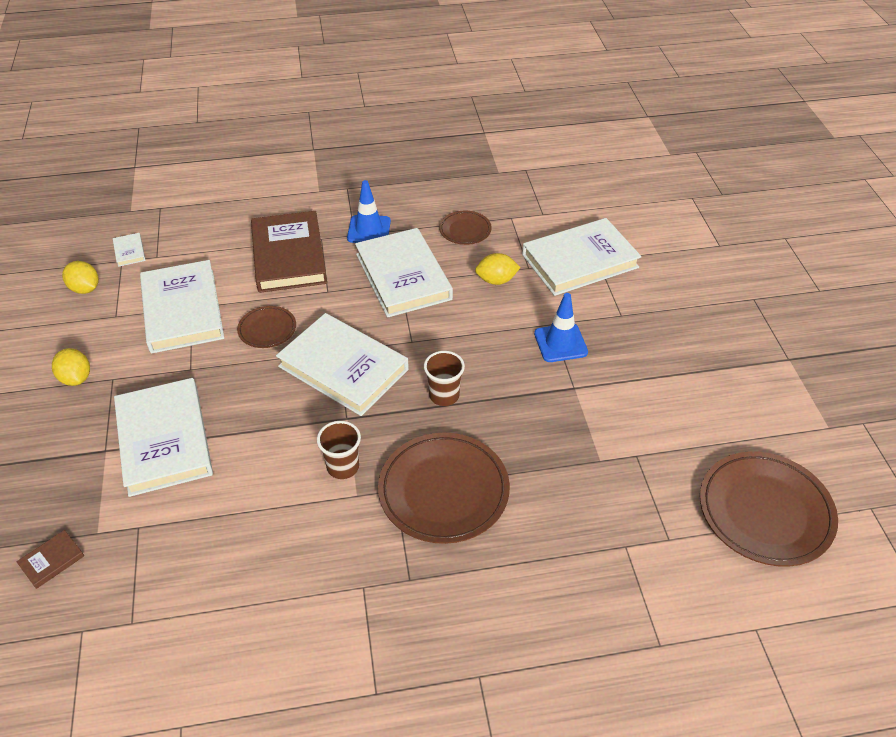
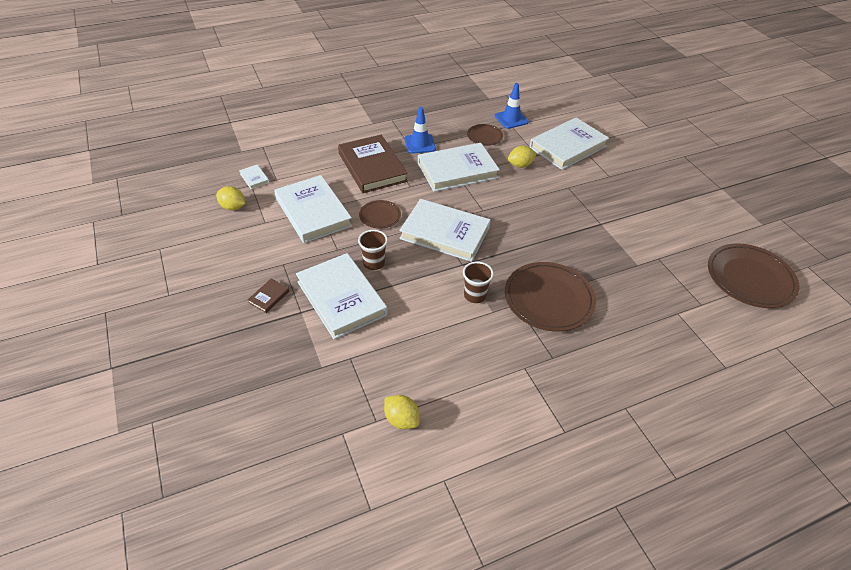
camera: 15 degrees left, 0 degrees up
brown book [17,530,84,589] -> brown book moved to [248,279,289,313]
yellow lemon [52,348,90,386] -> yellow lemon moved to [384,395,420,429]
white book [355,228,453,318] -> white book turned 75 degrees counterclockwise [418,143,500,192]
brown cup [424,351,465,406] -> brown cup moved to [358,230,388,270]
blue traffic cone [534,293,588,362] -> blue traffic cone moved to [495,83,529,129]

